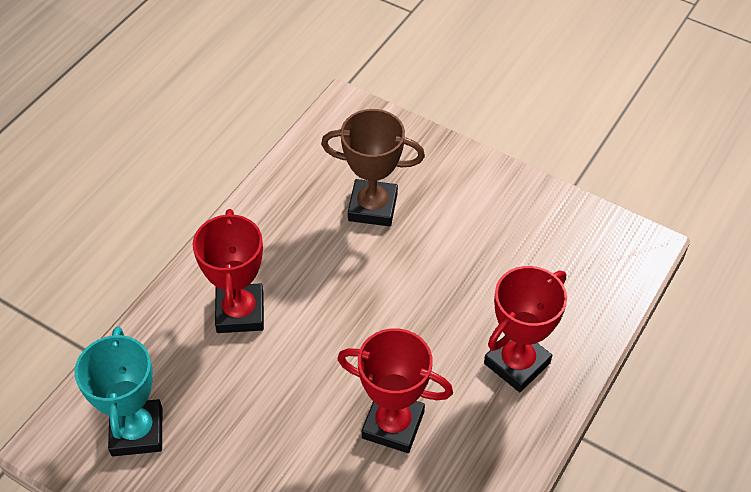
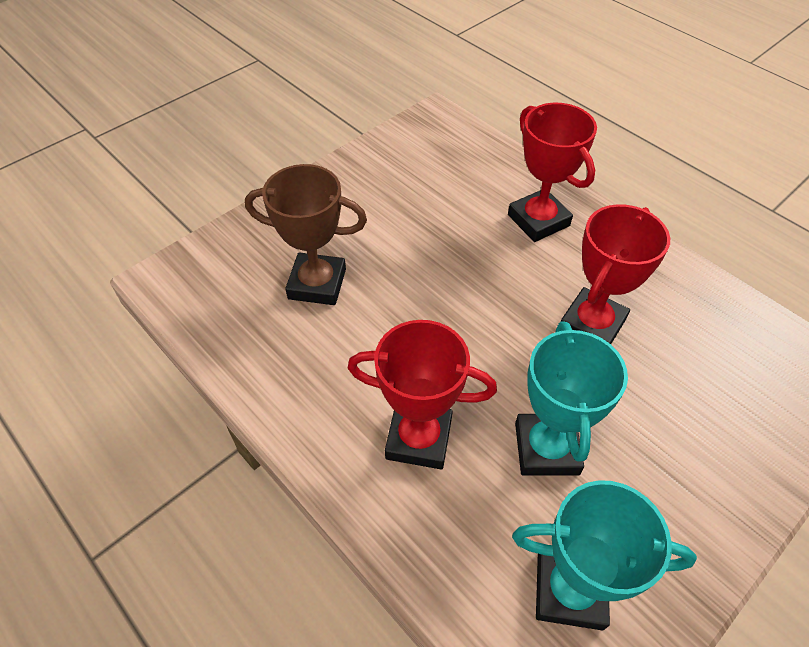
camera: 75 degrees left, 0 degrees up
brown trophy [321,109,425,226] -> brown trophy turned 75 degrees clockwise [245,164,367,305]
none -> turquoise trophy [515,322,628,476]

